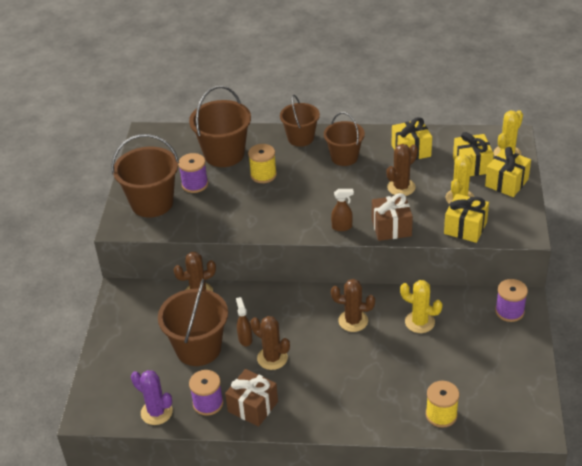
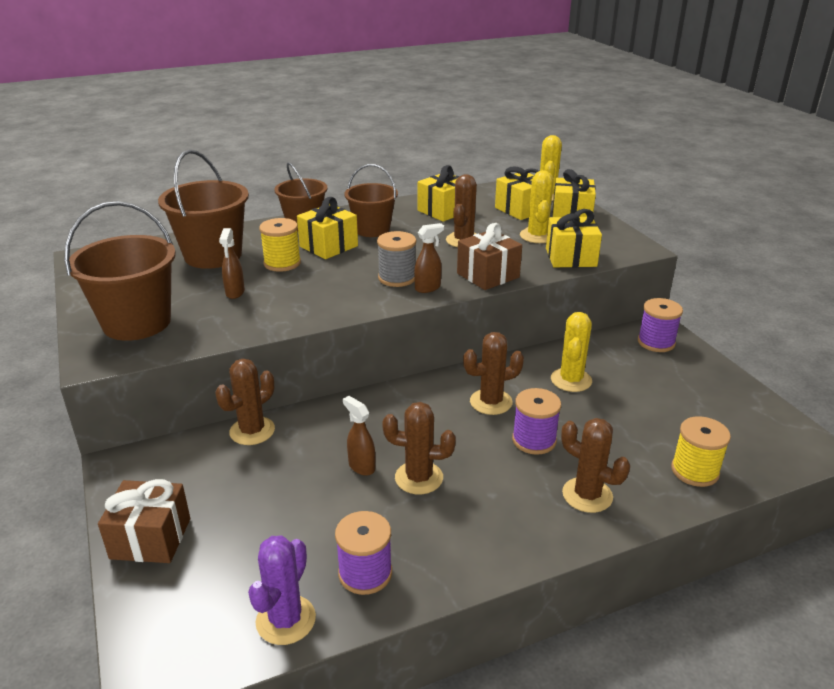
camera: 30 degrees left, 10 degrees down
purple cactus [131,370,173,425] -> purple cactus turned 75 degrees counterclockwise [248,536,316,645]
brown bucket [158,279,228,366] -> none
purple spool [178,153,208,193] -> purple spool moved to [512,388,561,455]
brown gift [225,369,278,427] -> brown gift moved to [98,479,190,563]
yellow cactus [400,280,443,333] -> yellow cactus turned 75 degrees counterclockwise [551,312,592,392]
none -> brown spray bottle [219,228,245,299]
none -> yellow gift [297,197,358,259]
none -> grey spool [377,231,416,287]
none -> brown cactus [561,418,630,513]

